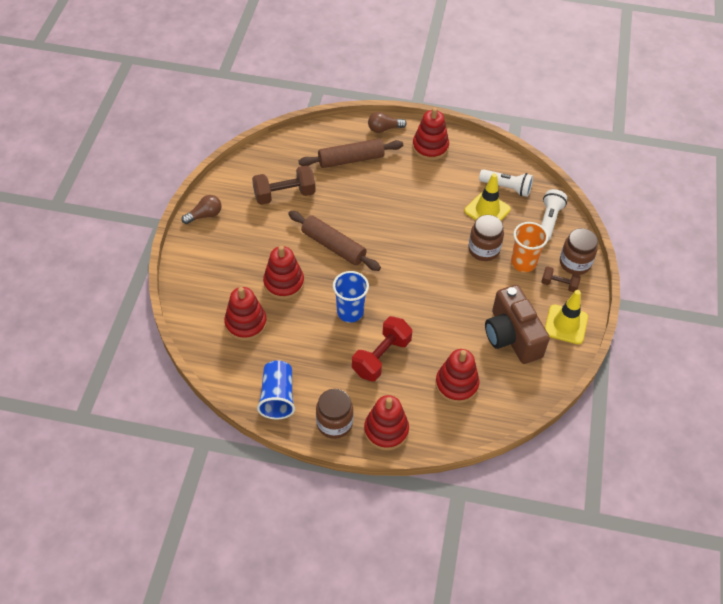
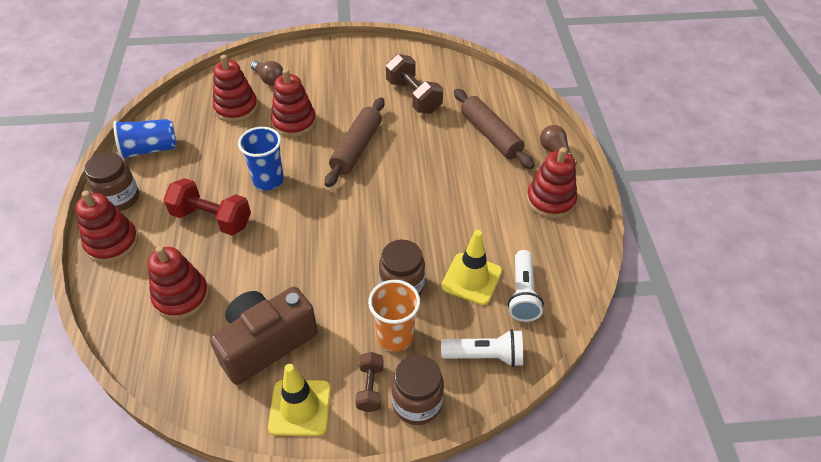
camera: 75 degrees right, 5 degrees down
brown light bulb [182,195,222,224] -> brown light bulb moved to [251,60,283,86]

